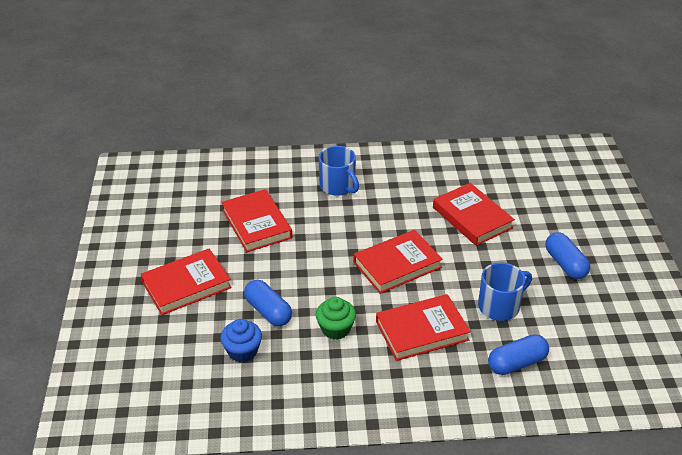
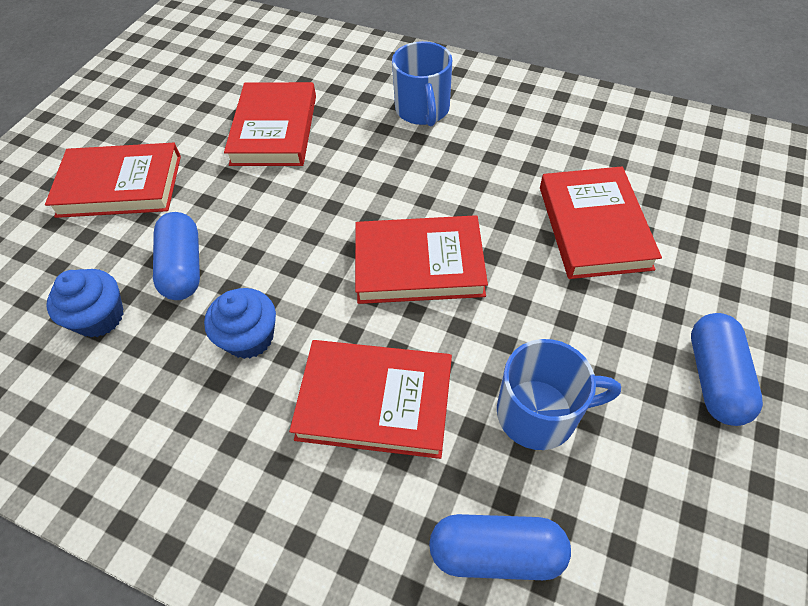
camera: 30 degrees right, 15 degrees up
green cupcake [316,297,356,340] -> blue cupcake [204,288,276,359]

